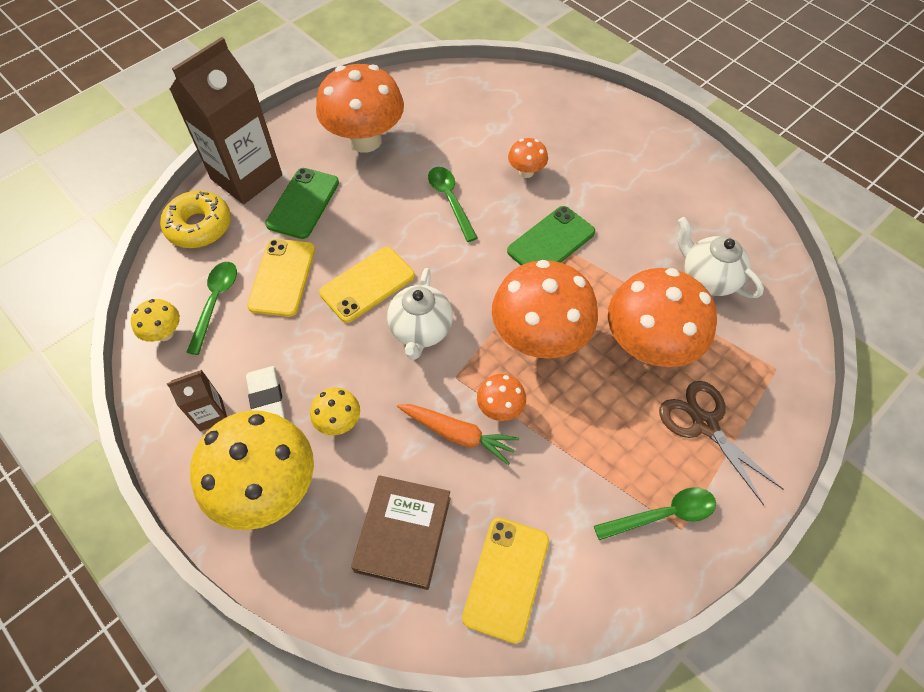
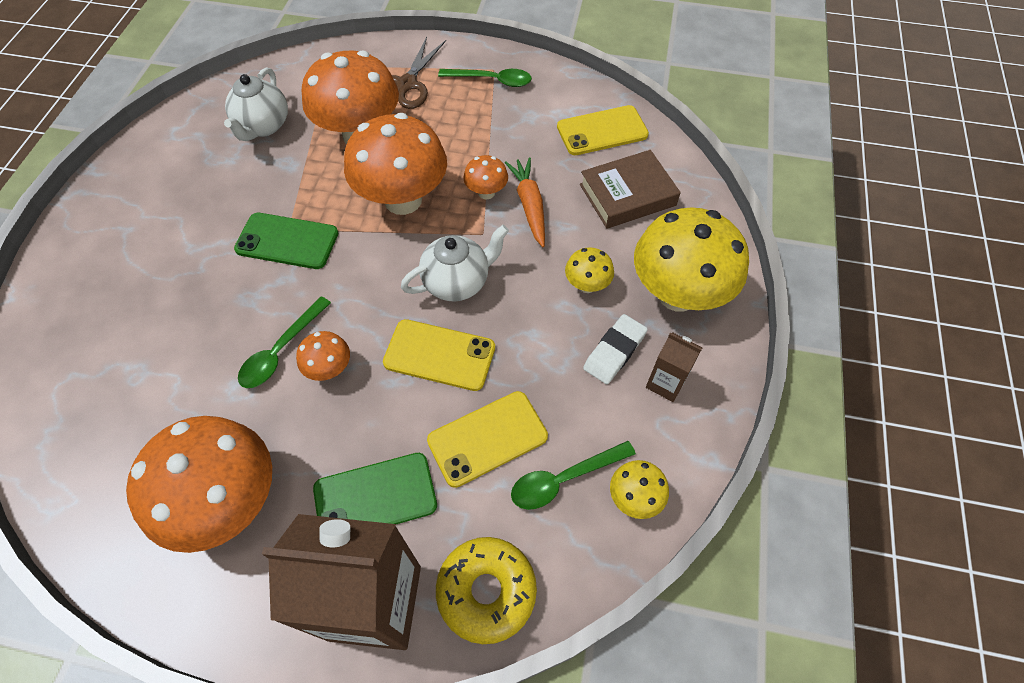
camera: 125 degrees left, 0 degrees up
orange mushroom [508,138,548,178] -> orange mushroom moved to [296,331,350,381]
green spoon [594,487,716,540] -> green spoon turned 150 degrees clockwise [438,69,532,87]

